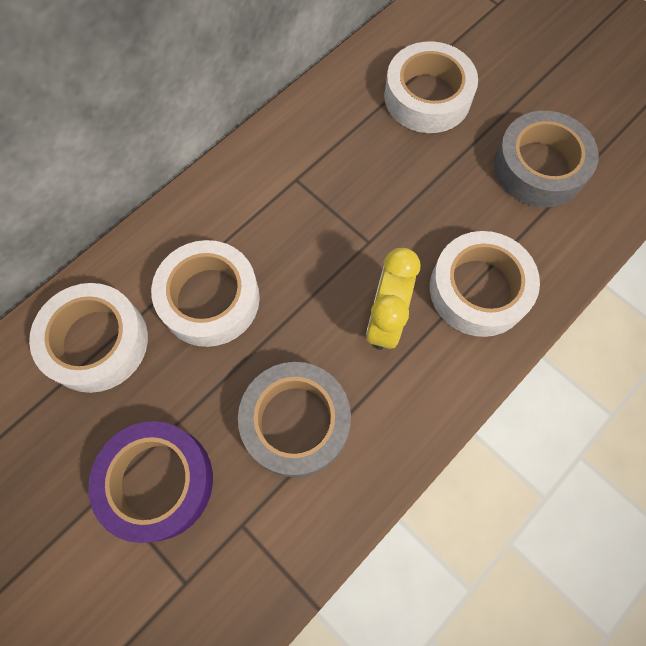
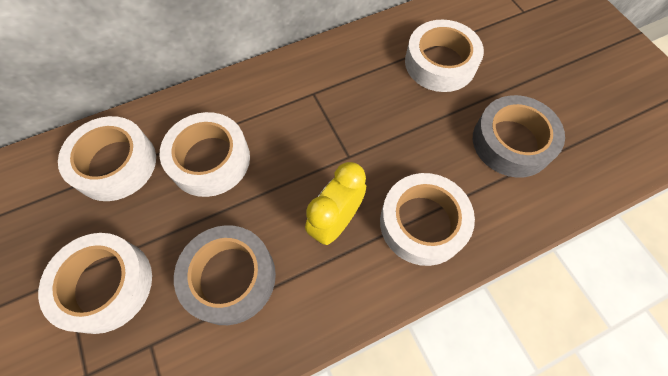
camera: 20 degrees right, 5 degrees down
purple tape [88,421,213,543] -> white tape [38,233,152,334]

